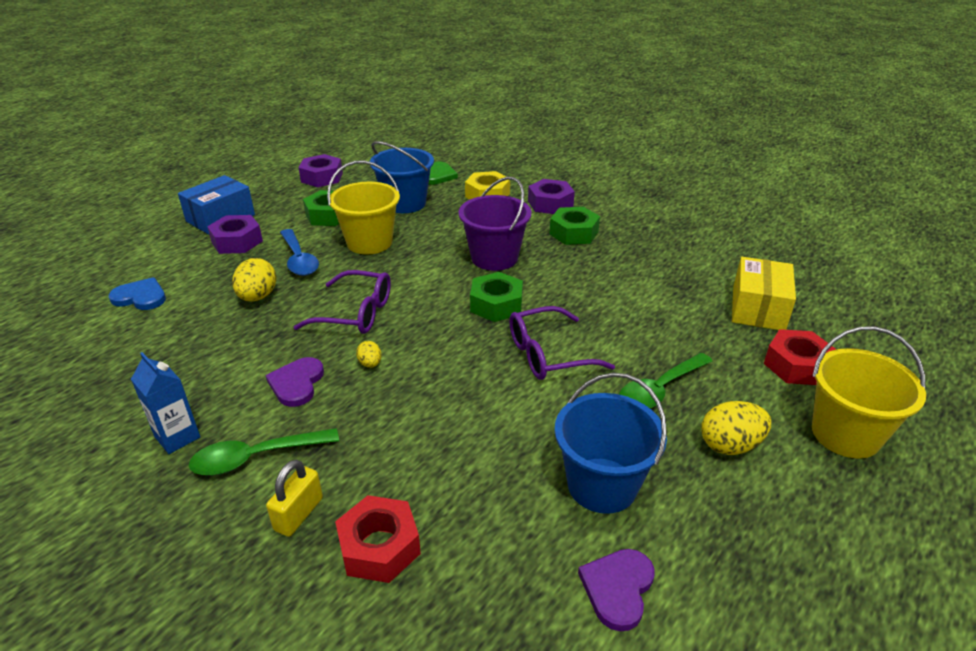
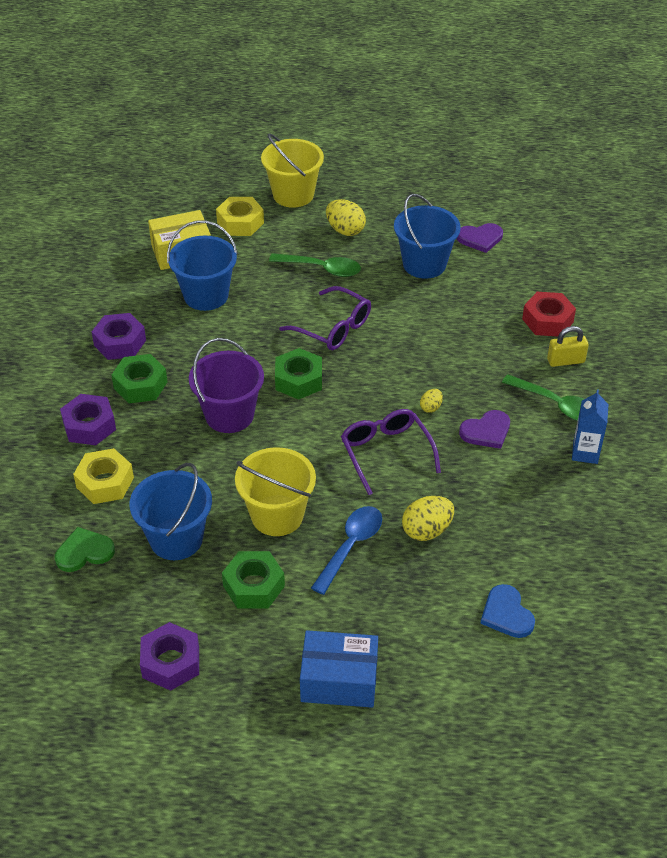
camera: 125 degrees left, 10 degrees up
purple nut [207,215,263,254] -> purple nut moved to [92,313,146,360]
red nut [764,329,836,385] -> yellow nut [216,197,264,236]
none -> blue bucket [167,220,238,311]

